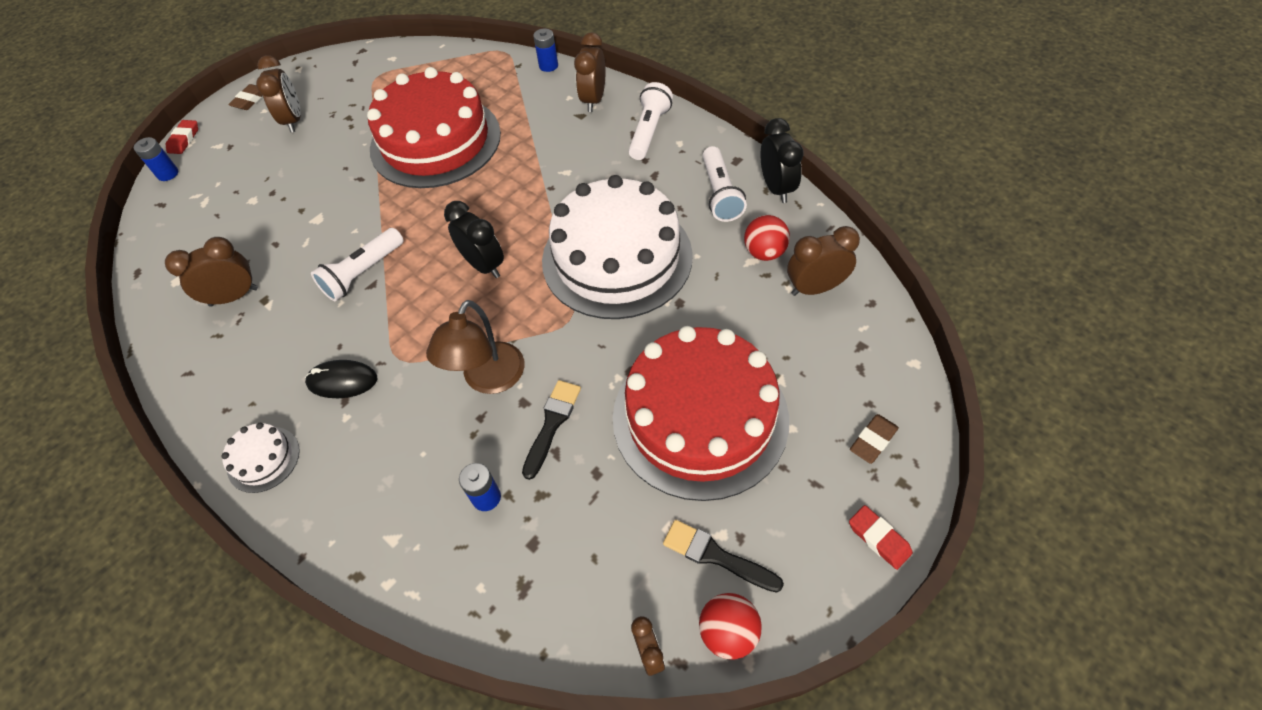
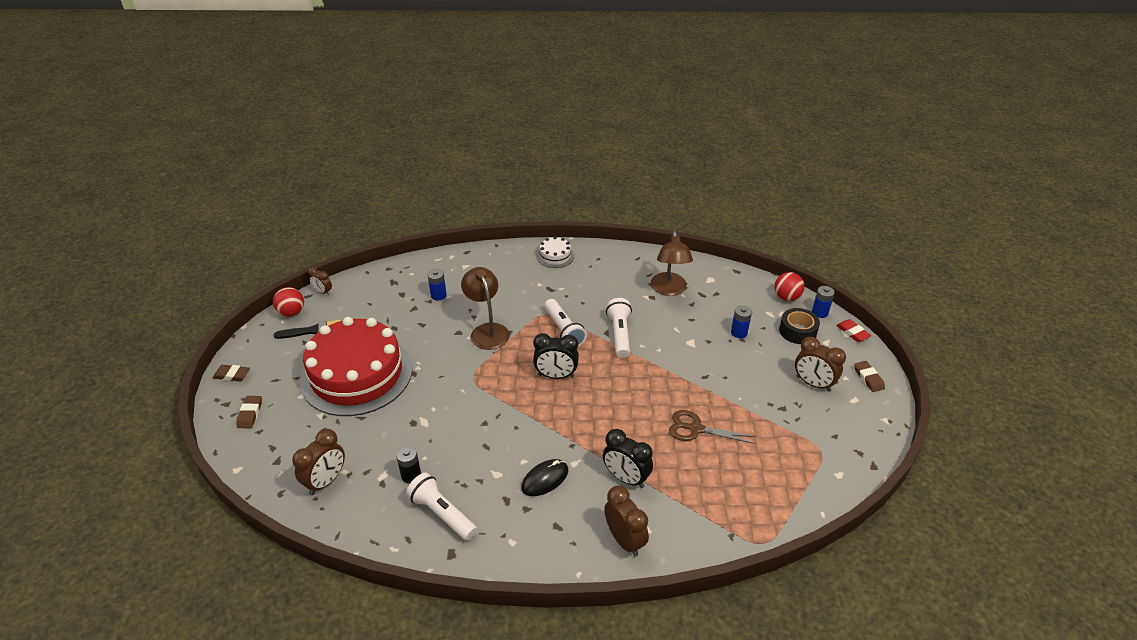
camera: 135 degrees right, 15 degrees down
brown clock [165,237,258,307] -> brown lamp [651,231,693,296]
black mouse [305,360,377,398] -> black mouse moved to [521,459,568,496]
red cake [367,67,501,188] -> brown scissors [669,410,755,444]
black brush [522,380,581,480] -> none
blue battery [533,29,558,72] -> blue battery moved to [731,305,752,338]
white cake [542,175,693,319] -> none
white flashlight [629,82,673,160] -> white flashlight moved to [544,299,587,347]
red ball [744,215,790,261] -> red ball moved to [774,272,805,301]
black clock [760,118,804,203] -> black clock moved to [603,429,653,488]
red eraser [849,505,913,570] -> brown eraser [213,365,250,382]
none -> black battery [396,446,421,484]
none -> black tape [779,308,820,344]

